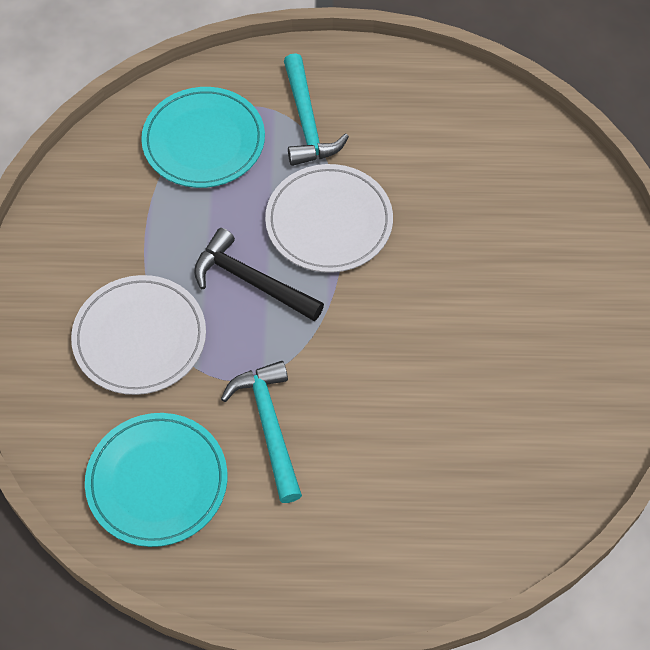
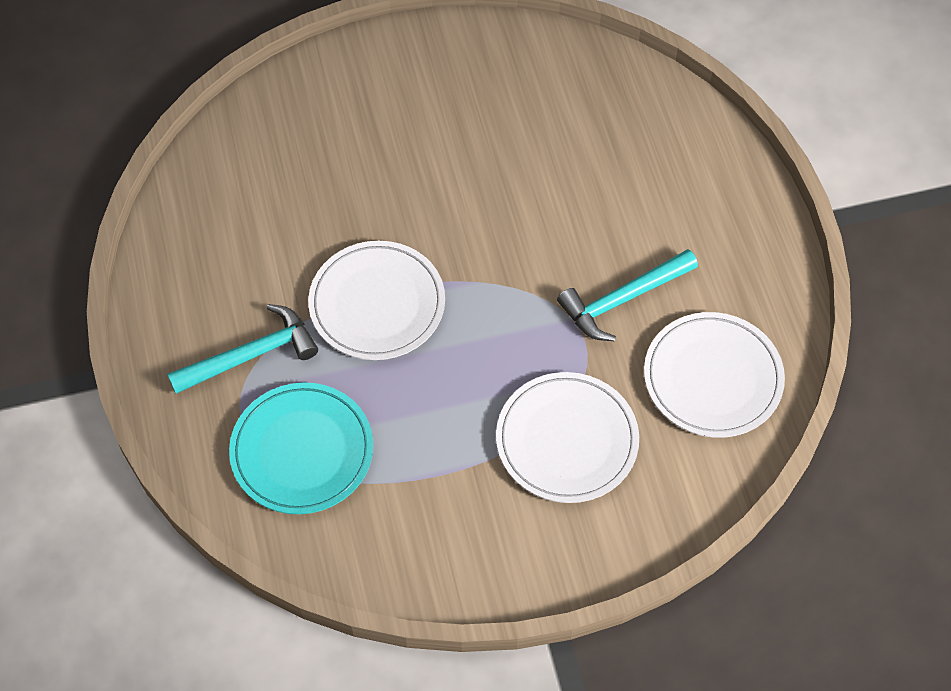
camera: 105 degrees left, 0 degrees up
turquoise plate [85,413,227,547] -> white plate [644,312,785,438]
black hammer [194,228,324,321] -> none

